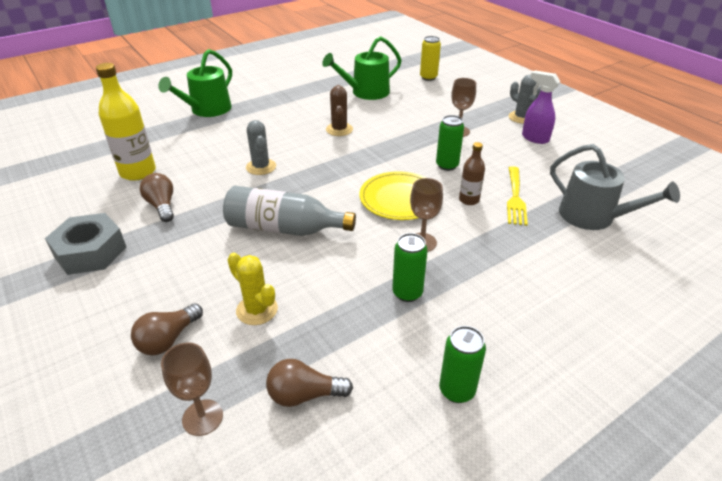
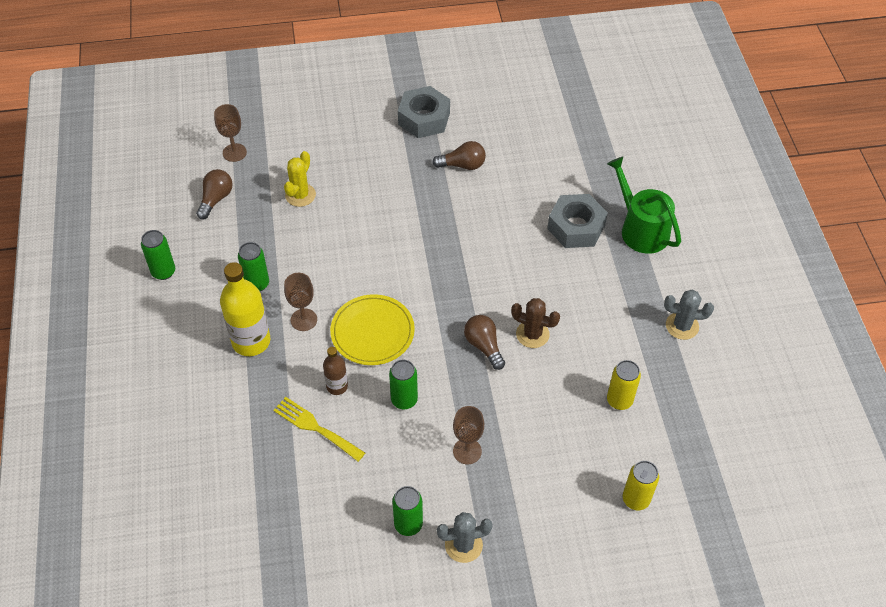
camera: 115 degrees right, 15 degrees up
yellow bottle [96,63,156,181] -> yellow bottle moved to [220,262,271,356]
brown light bulb [131,303,203,355] -> brown light bulb moved to [464,315,505,370]
grey bottle [223,186,356,236] -> none
yellow cactus [228,253,278,325] -> yellow cactus turned 45 degrees counterclockwise [284,151,316,207]
grey cactus [246,120,276,175] -> grey cactus moved to [664,290,714,340]
green watering can [322,36,402,100] -> yellow can [607,360,641,410]
purple spray bottle [522,71,560,144] -> green can [392,486,423,536]
grey watering can [550,144,680,230] -> none
none -> grey nut [547,194,608,248]

